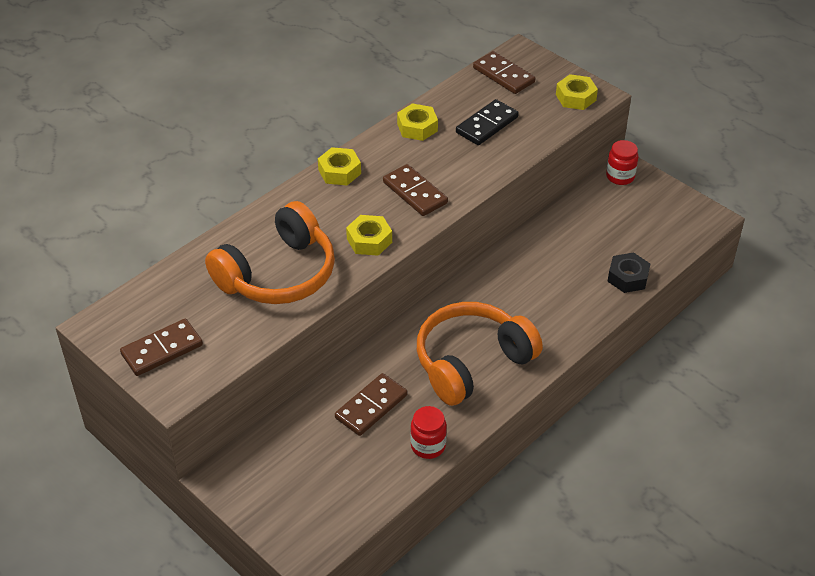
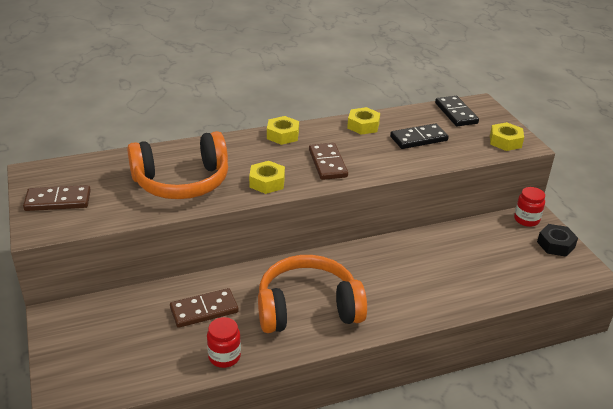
camera: 25 degrees right, 10 degrees down
brown domino [473,51,535,94] -> black domino [435,96,479,126]
black nut [607,252,650,293] -> black nut moved to [537,224,578,257]

